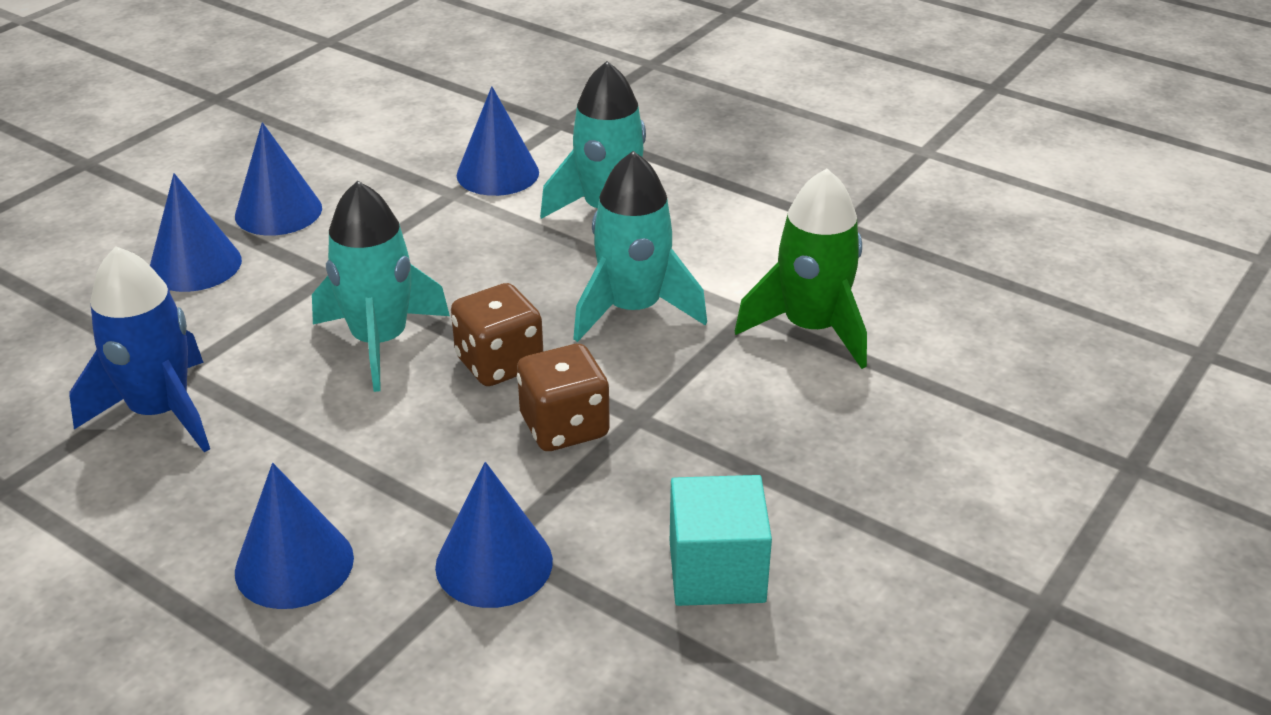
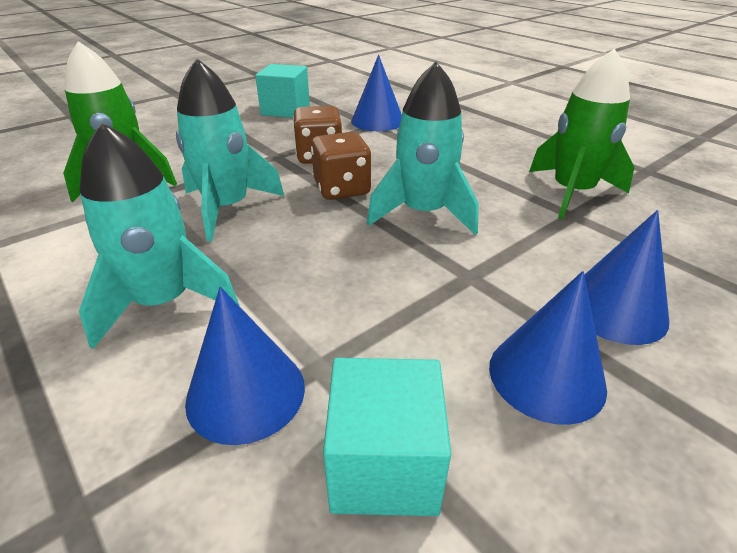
camera: 165 degrees left, 0 degrees up
blue rocket [69,246,210,452] -> green rocket [529,48,635,219]
blue cone [235,463,354,609] -> none
none -> turquoise cube [323,358,451,516]

